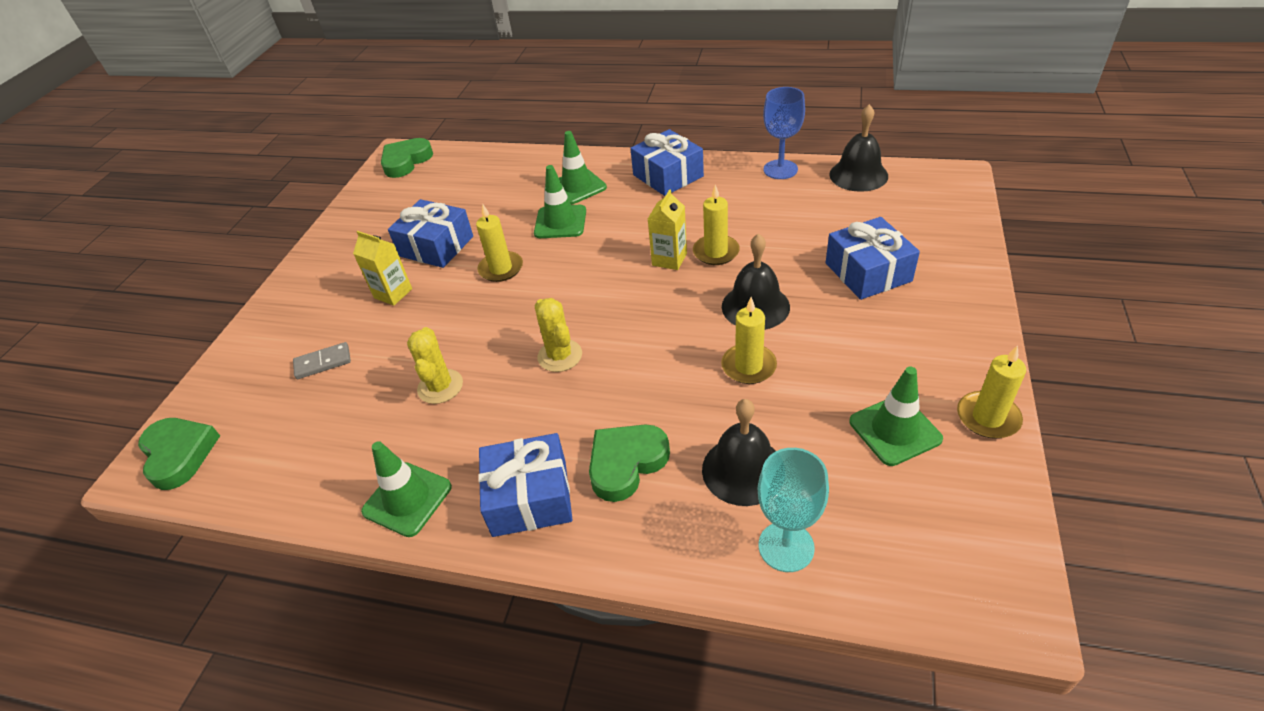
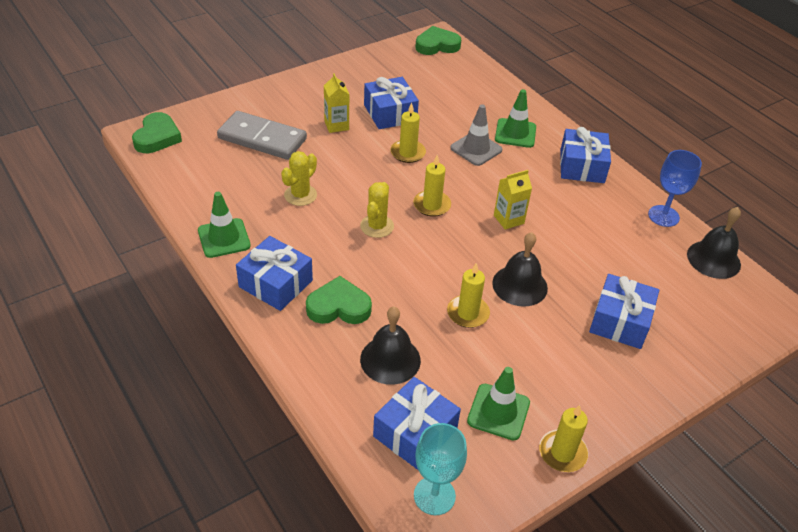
camera: 35 degrees right, 0 degrees up
grey domino [293,342,351,379] -> grey domino [217,111,307,160], size x2.14
green traffic cone [534,165,586,238] -> grey traffic cone [450,104,502,166]
yellow candle [693,185,740,265] -> yellow candle moved to [413,155,451,217]
turquoise goblet [758,448,829,572] -> turquoise goblet moved to [414,423,467,515]
none -> blue gift [373,377,461,470]

